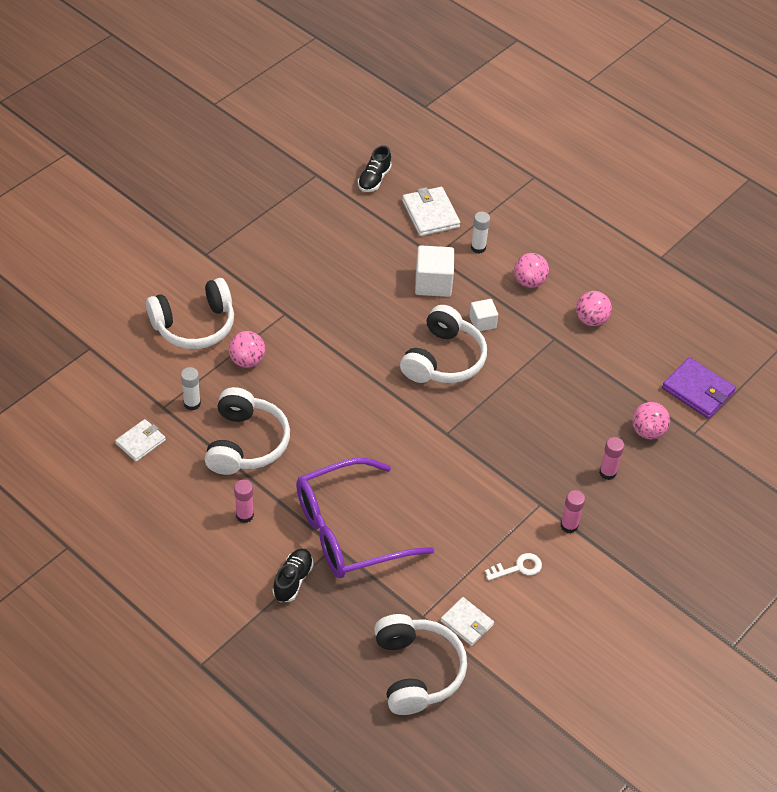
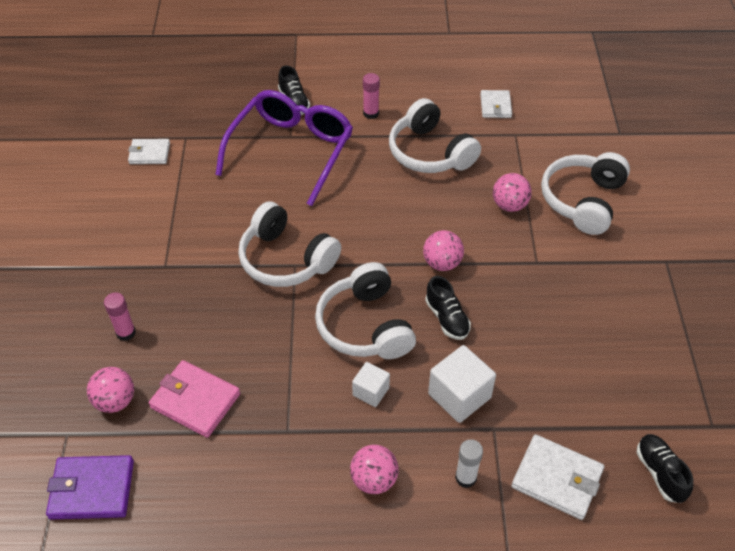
camera: 140 degrees right, 0 degrees up
white glue stick [181,367,201,410] -> none
white headphones [374,614,467,715] -> white headphones moved to [238,201,341,287]
white key [485,553,542,581] -> none
pink glue stick [561,490,585,533] -> none
pink ball [576,291,612,326] -> pink ball moved to [423,230,464,271]
none -> pink wallet [149,360,240,438]
none -> black shoe [425,276,471,340]

